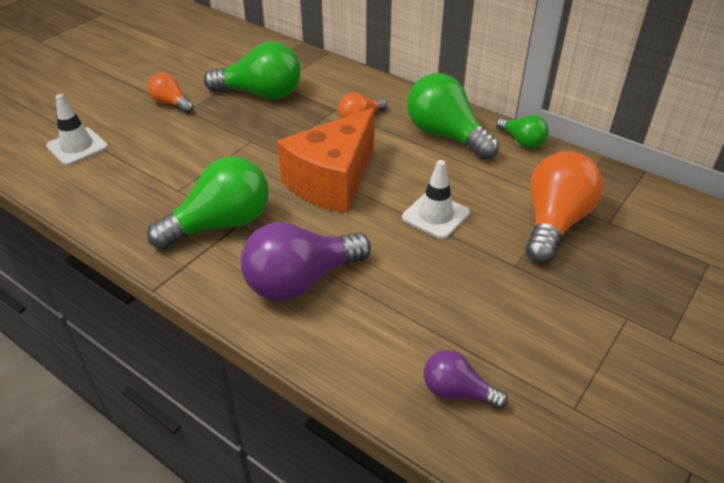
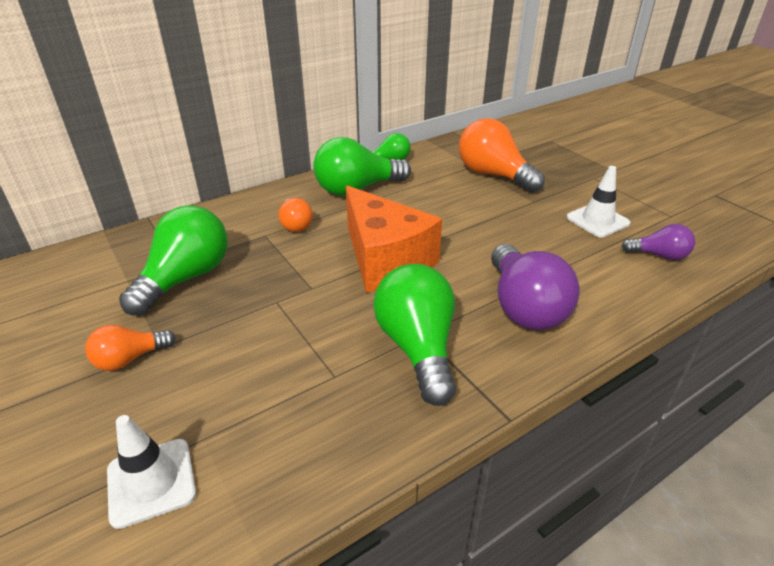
camera: 70 degrees left, 5 degrees down
white traffic cone [402,160,470,239] -> white traffic cone moved to [566,166,630,238]
purple light bulb [424,350,508,410] -> purple light bulb turned 120 degrees counterclockwise [622,224,695,260]

